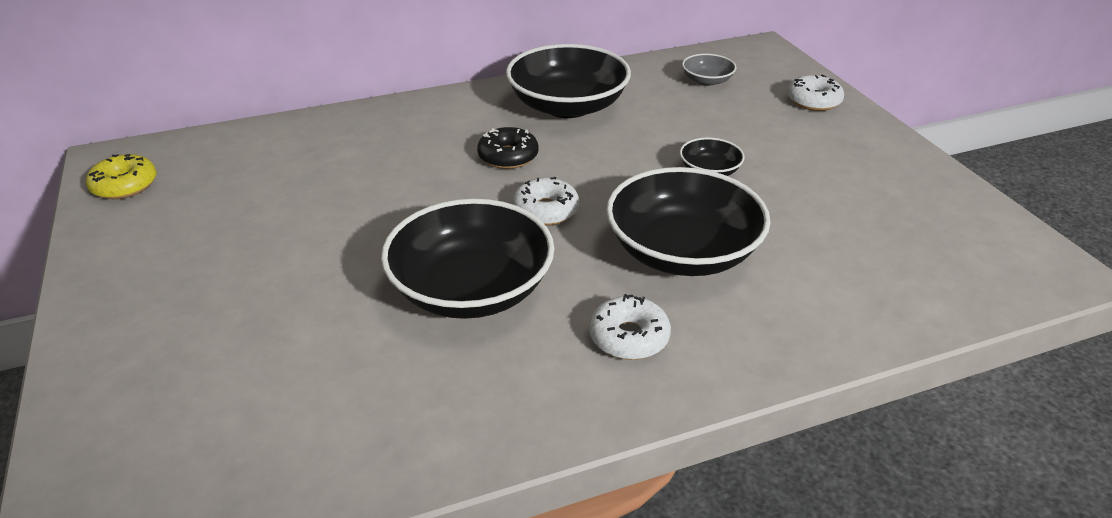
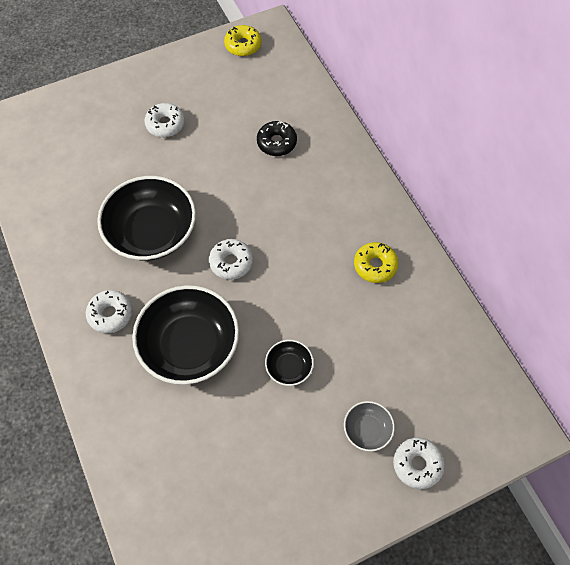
camera: 85 degrees right, 25 degrees up
black donut [477,127,539,169] -> black donut moved to [257,121,297,156]
black bowl [506,44,631,118] -> yellow donut [354,242,399,283]
grey bowl [682,54,736,86] -> grey bowl moved to [344,401,395,451]
none -> white donut [144,103,185,137]

